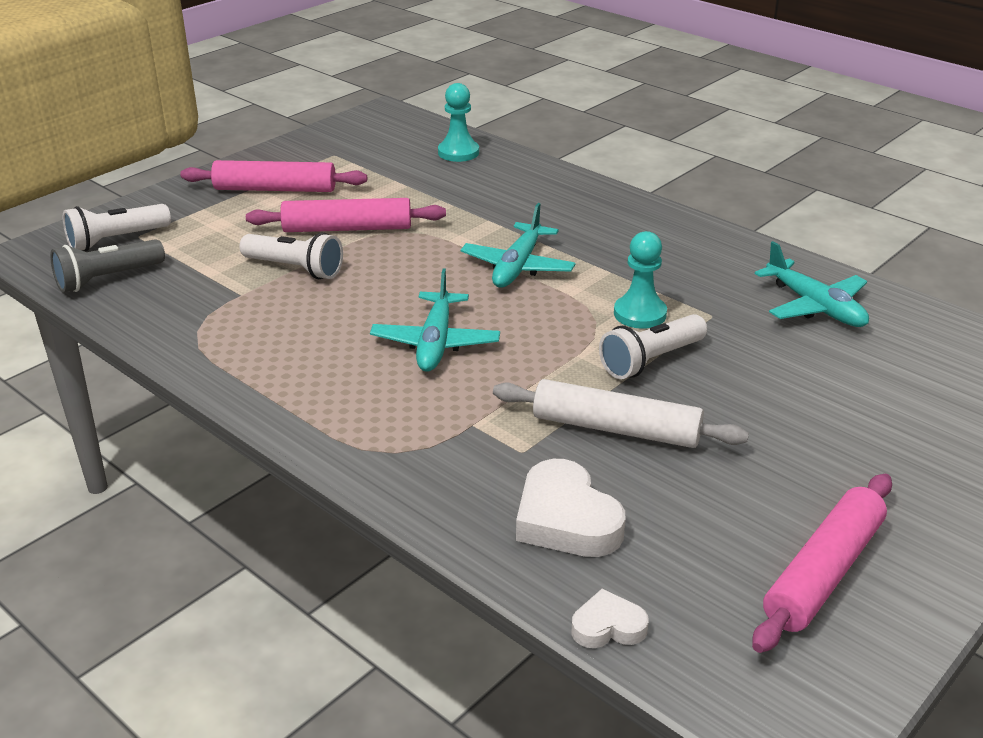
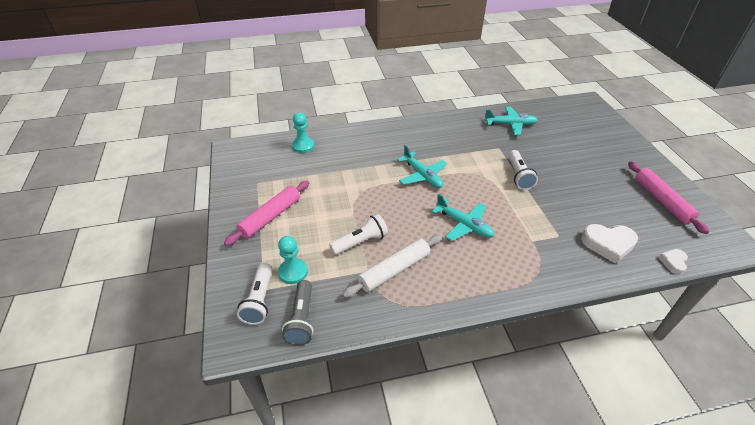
camera: 55 degrees left, 10 degrees up
pink rolling pin [246,198,446,232] -> none
white rolling pin [493,379,749,448] -> white rolling pin moved to [342,235,442,298]
turquoise pawn [614,231,667,329] -> turquoise pawn moved to [278,236,308,284]

